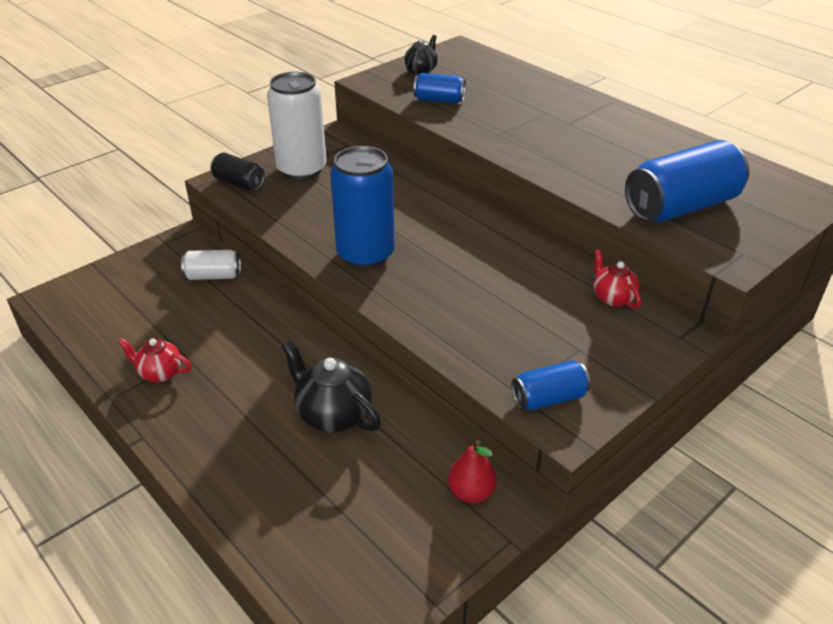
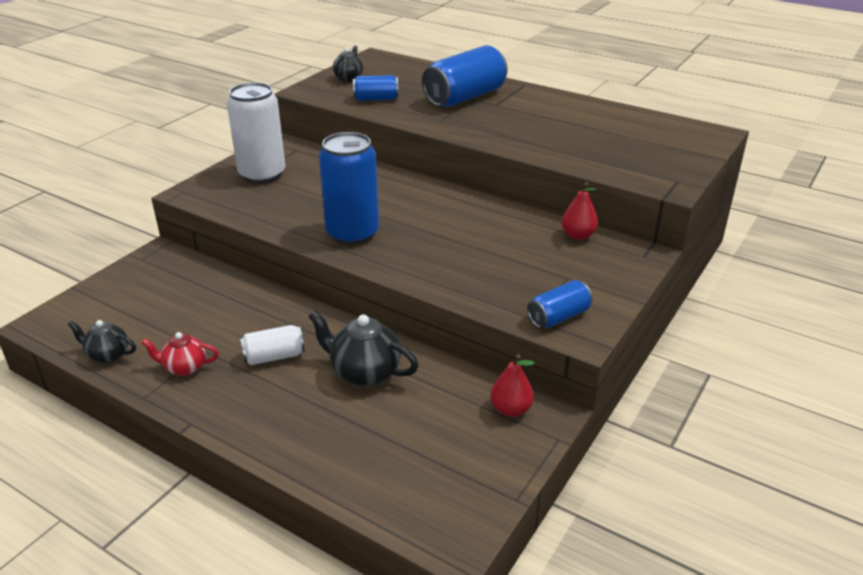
camera: 15 degrees left, 5 degrees down
white can [181,250,241,280] -> white can moved to [240,325,305,365]
black can [210,153,265,190] -> none
red teapot [594,249,641,309] -> red pear [562,182,598,240]
blue can [625,140,749,222] -> blue can moved to [422,45,508,107]
none -> black teapot [68,320,136,363]

